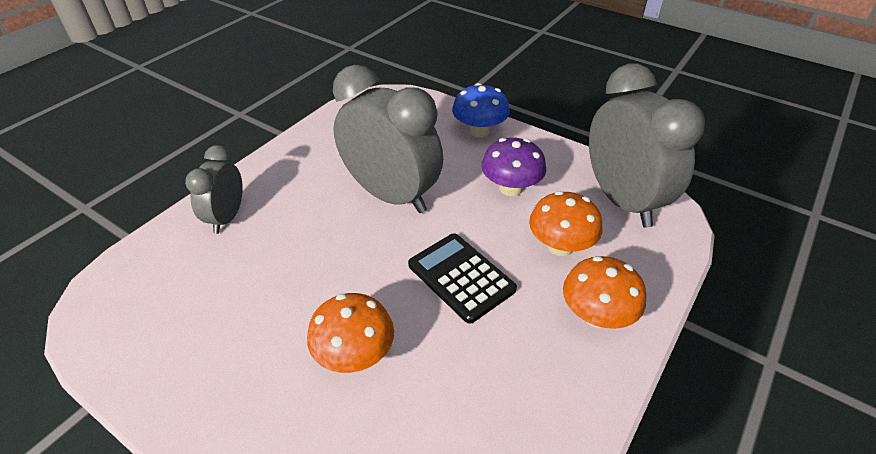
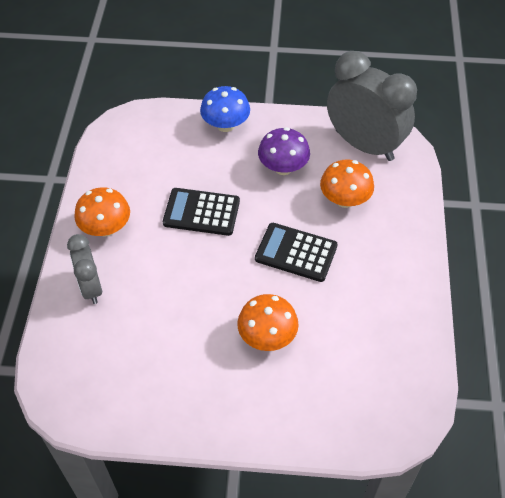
camera: 30 degrees left, 10 degrees up
grey clock [333,65,443,213] -> black calculator [163,188,240,236]
orange mushroom [563,256,646,329] -> orange mushroom moved to [74,187,130,237]

